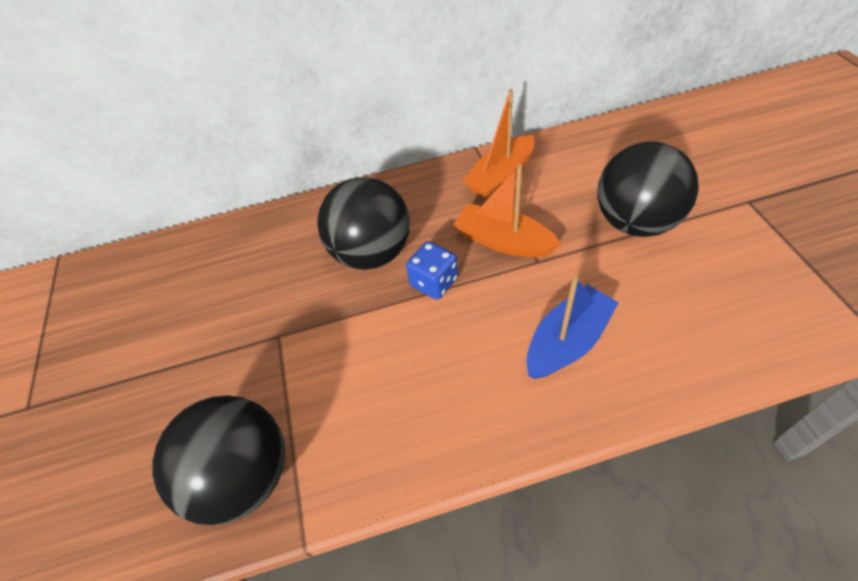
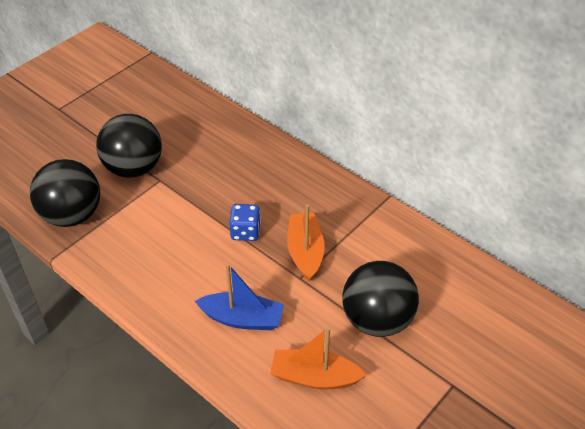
camera: 50 degrees right, 5 degrees down
black ball [317,177,410,270] -> black ball moved to [96,114,162,178]
orange boat [463,89,534,199] -> orange boat moved to [270,327,366,390]

